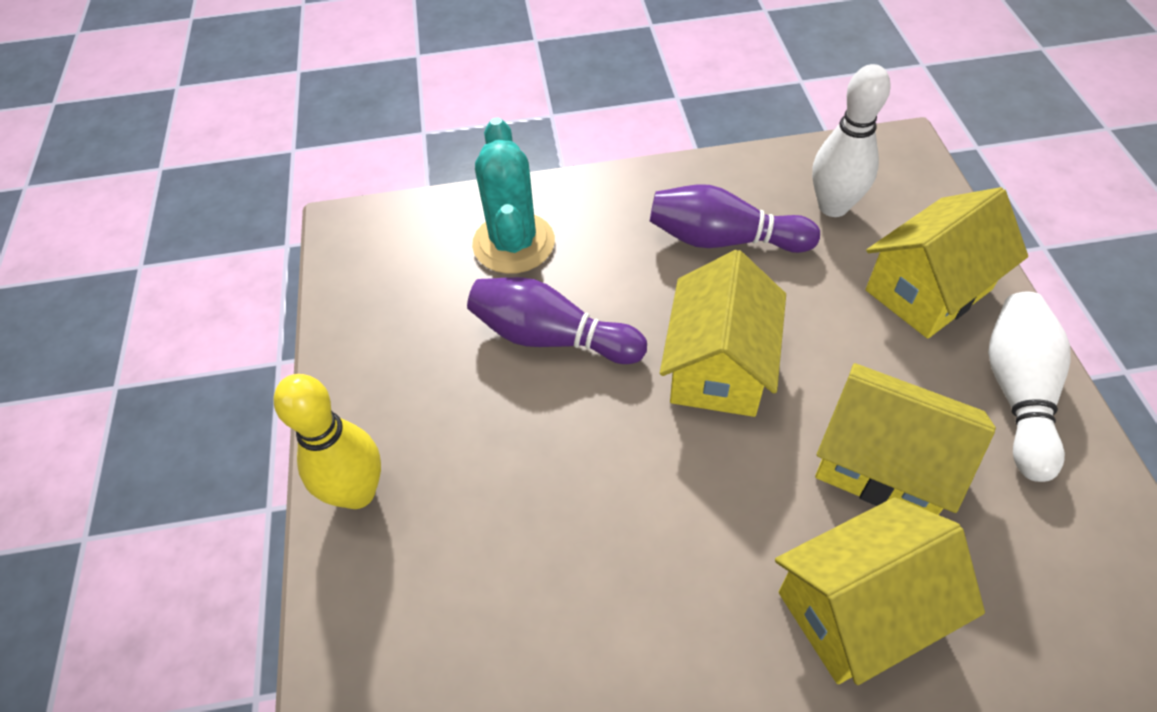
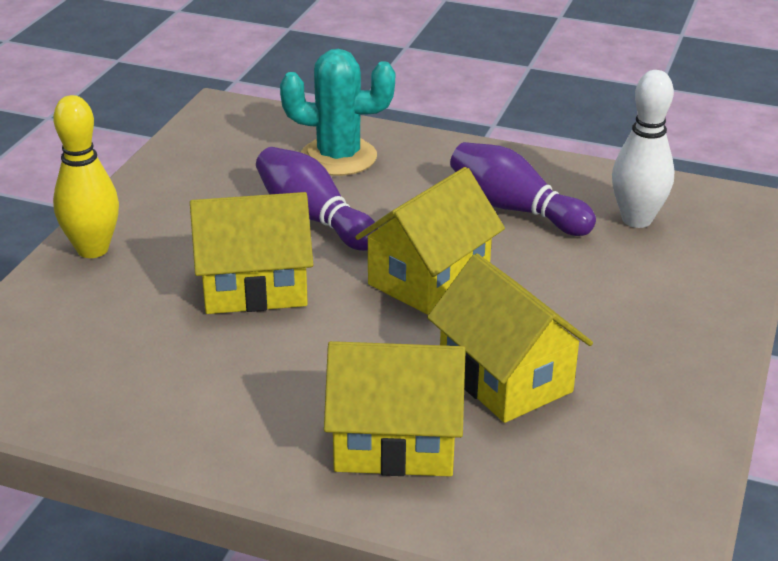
camera: 25 degrees right, 20 degrees down
turquoise cactus [472,117,555,274] -> turquoise cactus turned 75 degrees clockwise [280,49,395,176]
yellow house [866,187,1028,339] -> yellow house moved to [190,192,313,314]
white bowling pin [988,292,1071,482] -> none

